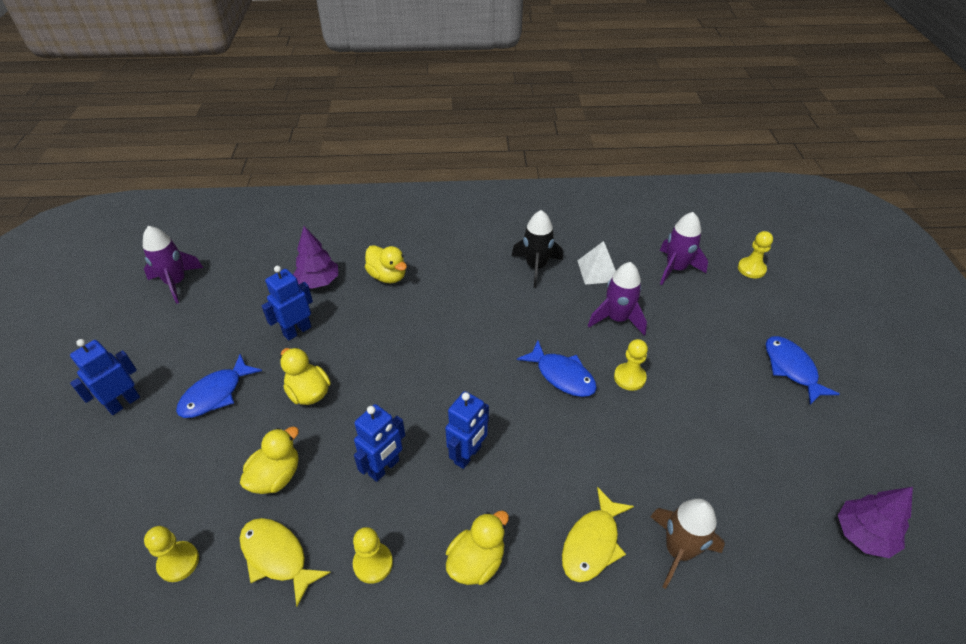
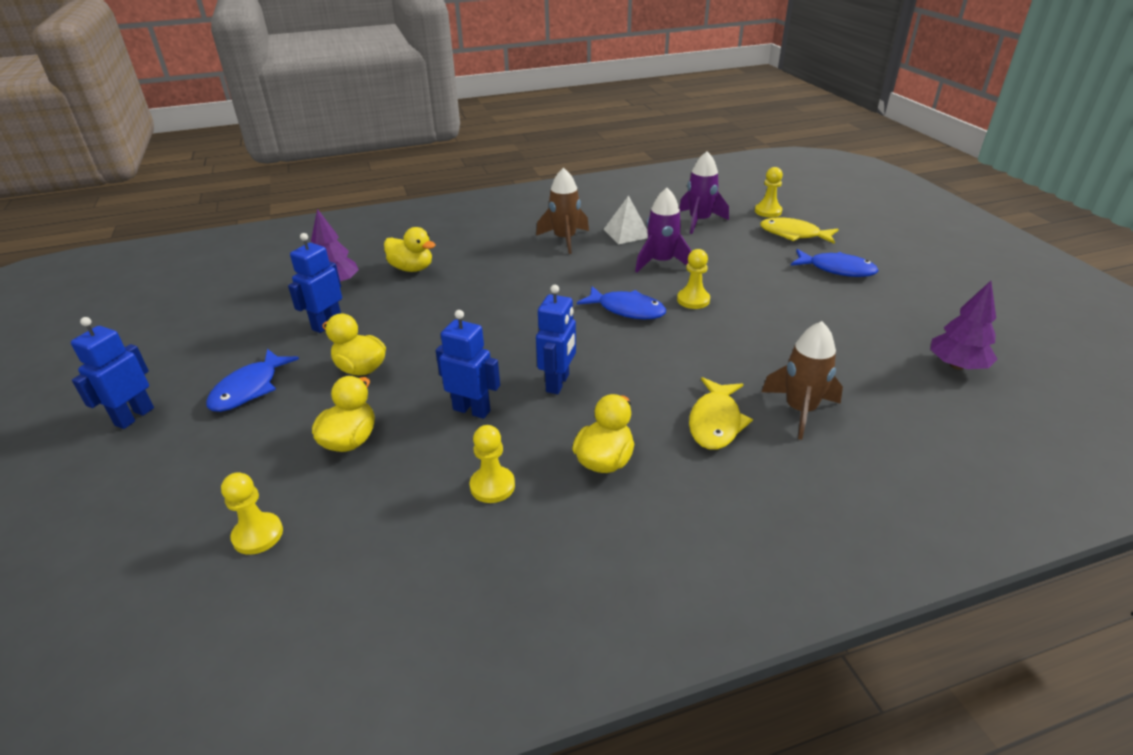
camera: 15 degrees left, 10 degrees down
purple rocket [143,226,203,304] -> none
yellow fish [239,518,331,607] -> yellow fish moved to [760,217,839,244]
blue robot [354,404,405,482] -> blue robot turned 90 degrees counterclockwise [436,310,500,419]
black rocket [512,210,563,288] -> brown rocket [536,168,589,254]
blue fish [766,336,839,405] -> blue fish turned 150 degrees clockwise [791,249,879,277]

